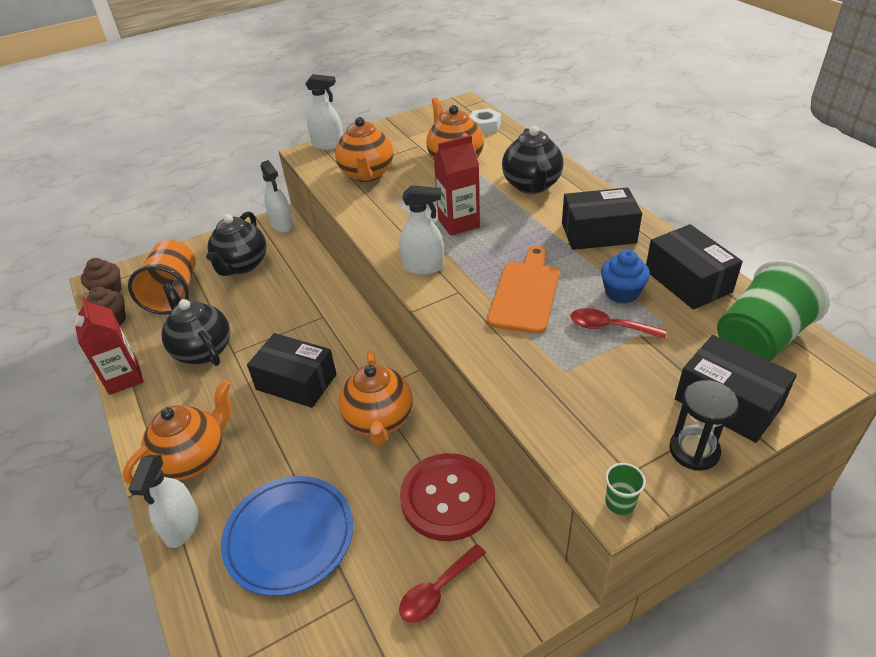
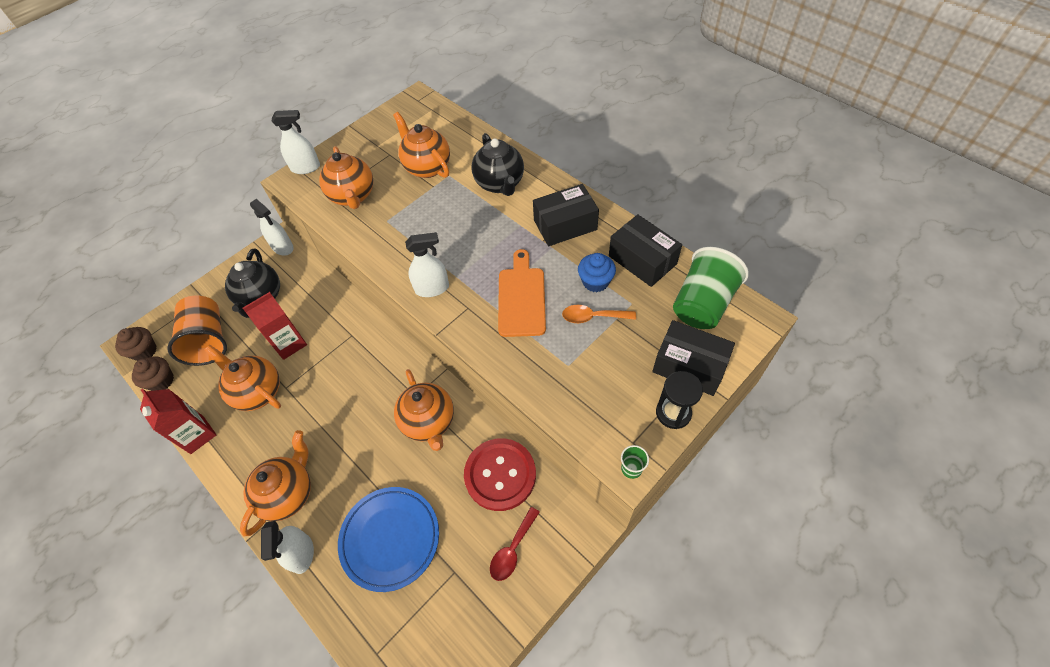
camera: 15 degrees left, 15 degrees up
black teapot [161,283,230,366] -> orange teapot [204,345,281,411]
black box [247,333,337,408] -> none
red carton [434,135,480,236] -> red carton moved to [243,292,307,360]
white nut [469,108,501,134] -> none
red spoon [571,308,666,339] -> orange spoon [562,305,636,323]

